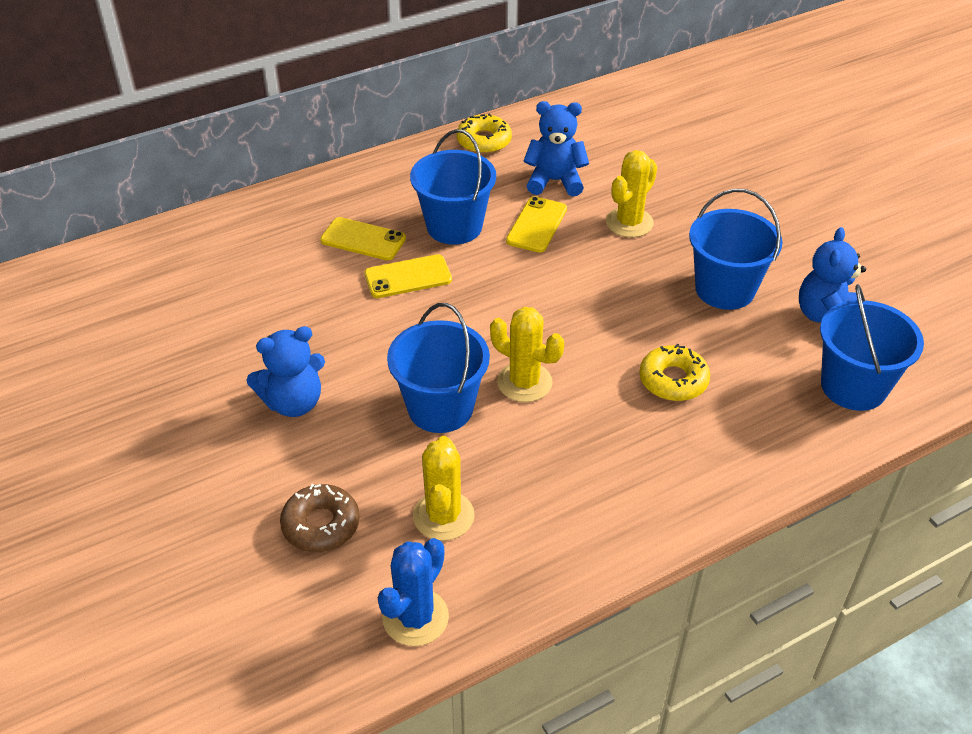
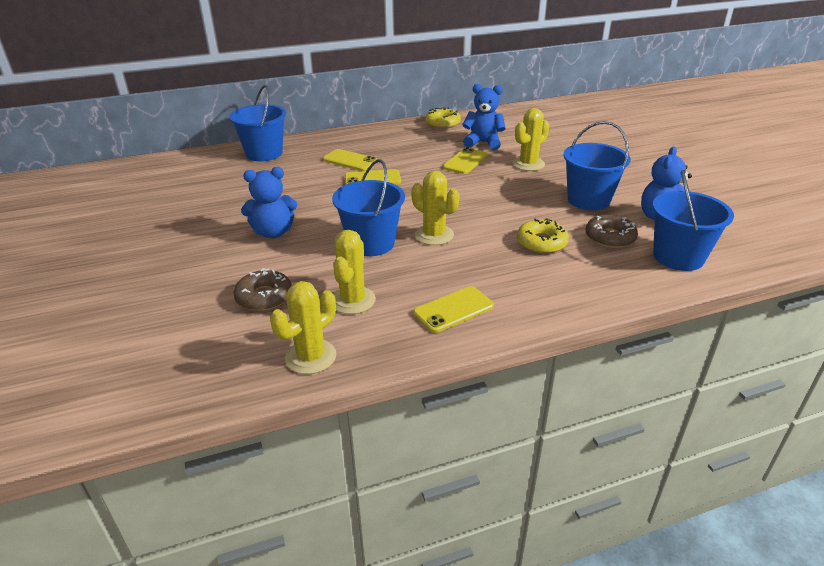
camera: 10 degrees right, 10 degrees down
blue cactus [378,538,449,646] -> yellow cactus [270,281,337,374]
blue bucket [410,129,496,245] -> blue bucket moved to [229,85,286,161]
none -> yellow phone [413,286,494,333]
none -> brown donut [586,215,638,248]

